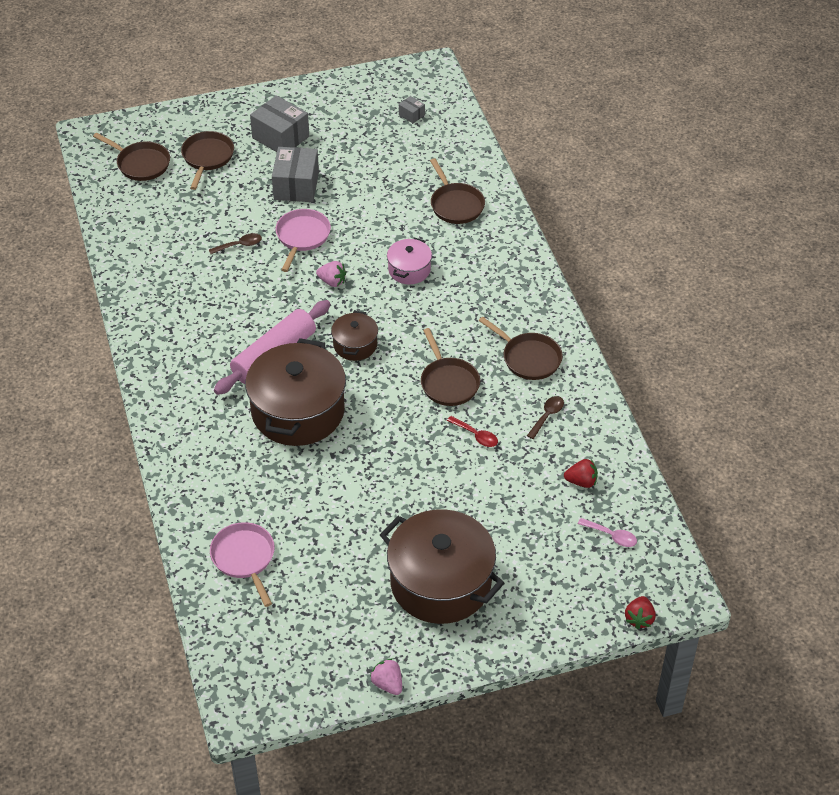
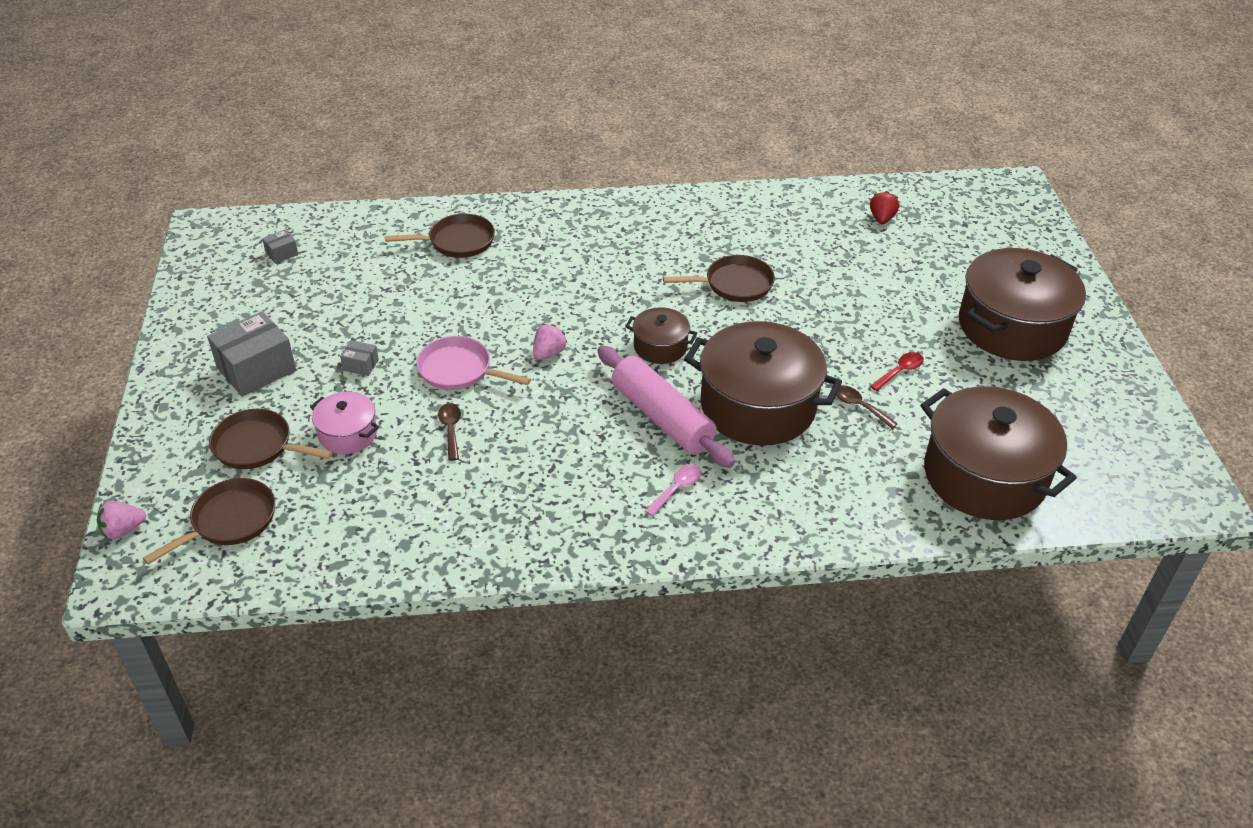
camera: 80 degrees left, 5 degrees down
pink pan [210,522,275,607] -> brown pot [921,386,1077,520]
grey box [272,147,319,202] -> grey box [340,340,379,376], size x0.46
pink strawberry [370,658,402,695] -> pink strawberry moved to [97,501,146,539]
pink pot [387,237,432,284] -> pink pot moved to [310,392,379,454]
red spoon [447,416,498,447] -> red spoon moved to [870,352,924,391]
brown pan [479,317,563,380] -> none
brown spoon [527,396,564,439] -> brown spoon moved to [836,385,898,429]
pink spoon [578,518,637,547] -> pink spoon moved to [645,464,701,517]
red strawberry [625,596,656,629] -> none

